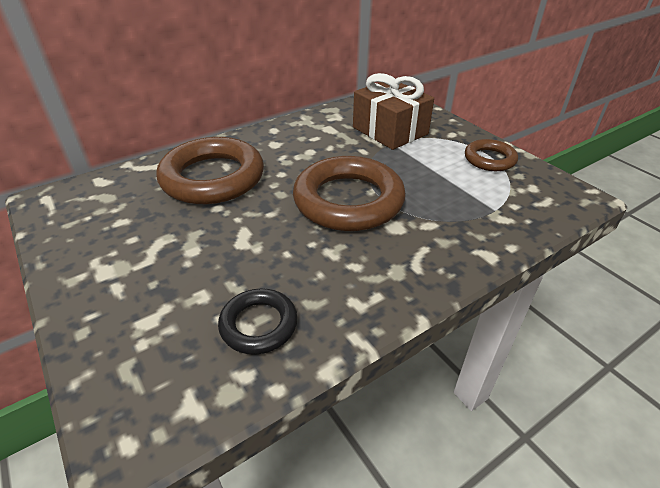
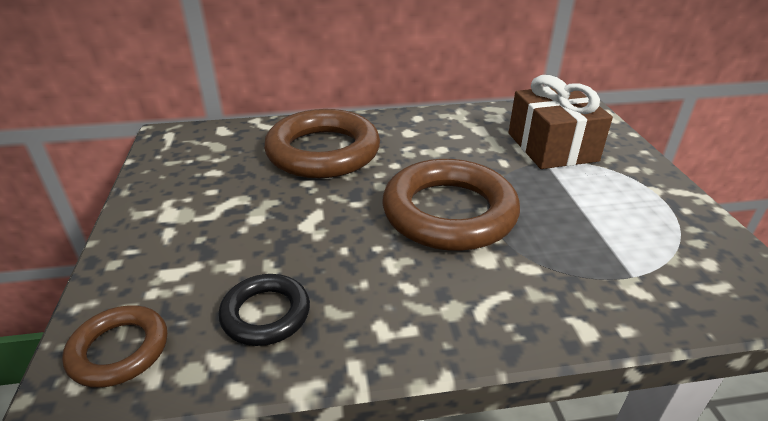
camera: 25 degrees right, 5 degrees down
brown ring [465,139,518,171] -> brown ring moved to [62,305,167,388]

